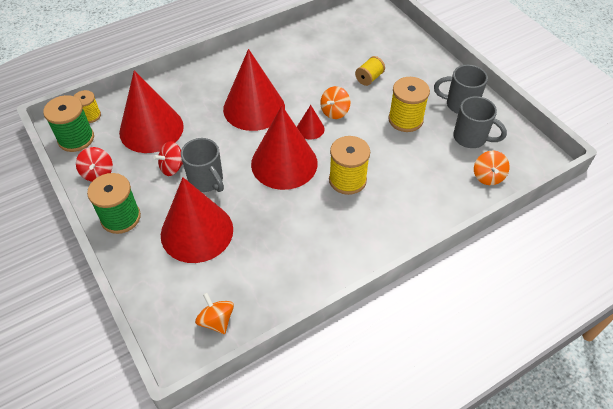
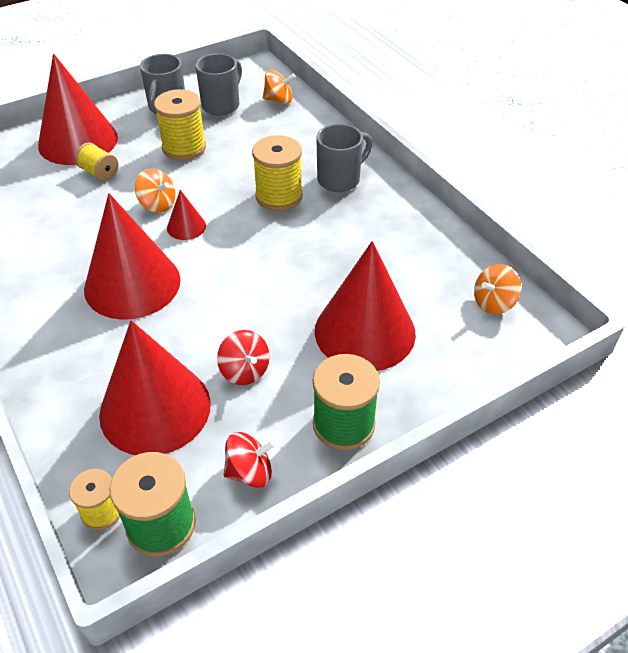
camera: 90 degrees left, 5 degrees down
grey mug [181,138,224,192] -> grey mug moved to [316,124,373,192]
red cone [251,106,318,190] -> red cone moved to [38,54,118,165]

